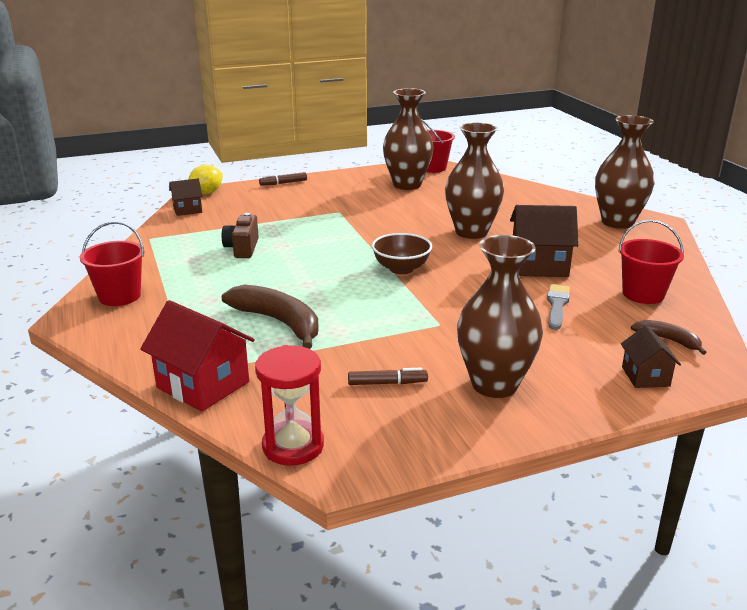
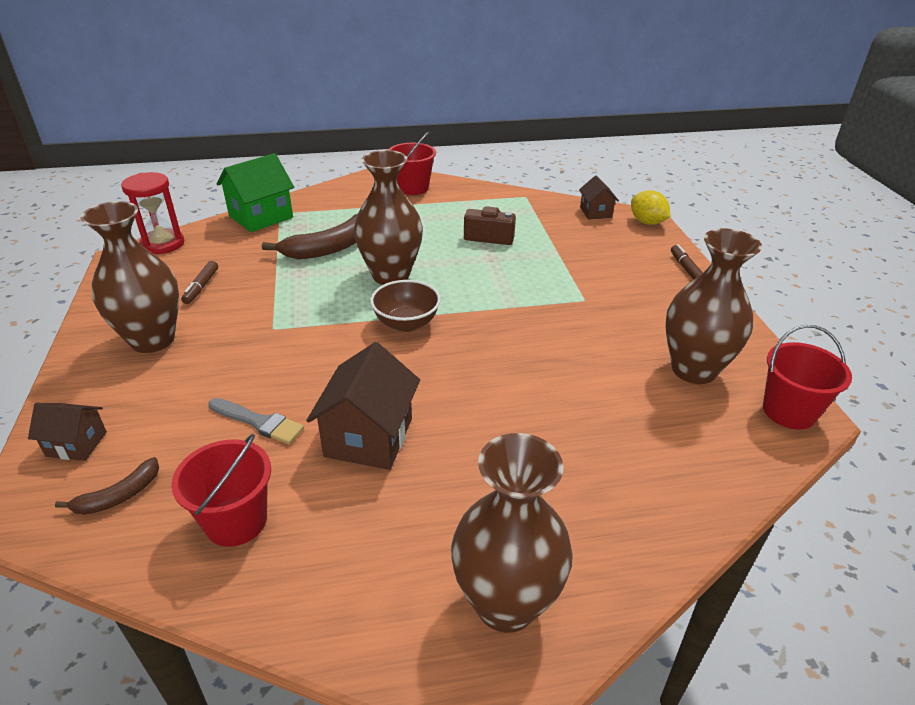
camera: 100 degrees right, 10 degrees up
red house [140,300,255,412] -> green house [216,153,294,232]
brown vase [445,122,504,239] -> brown vase moved to [354,150,423,285]

